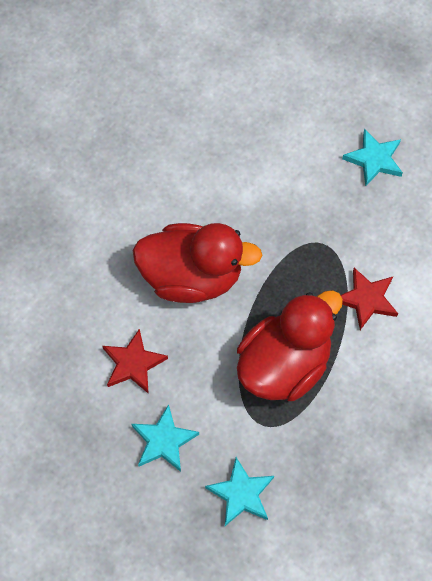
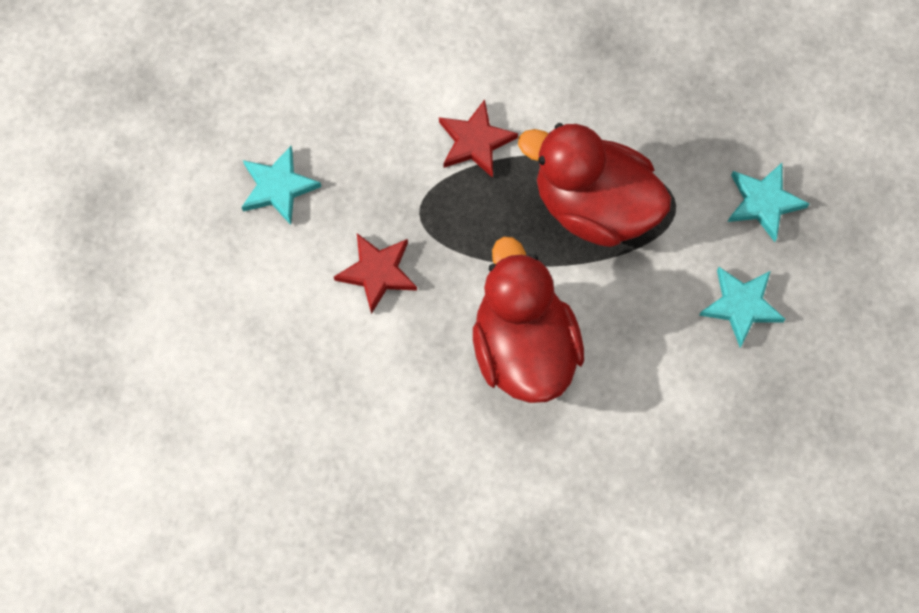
camera: 110 degrees left, 5 degrees up
red star [102,329,168,394] -> red star moved to [334,233,417,314]

